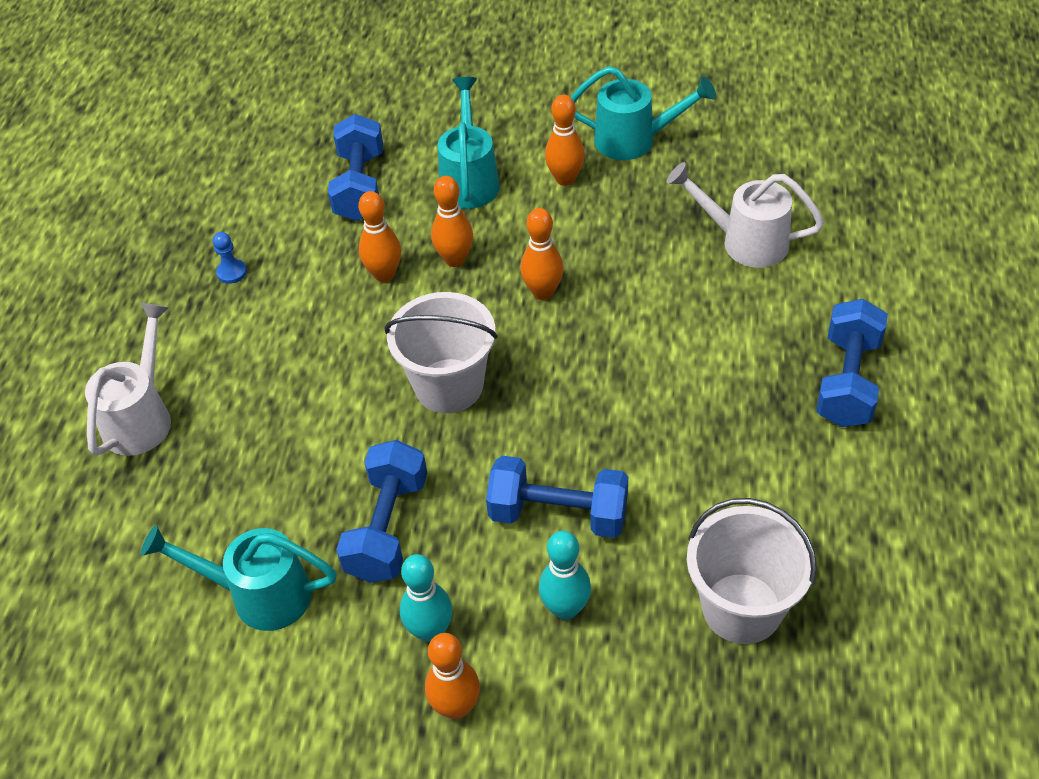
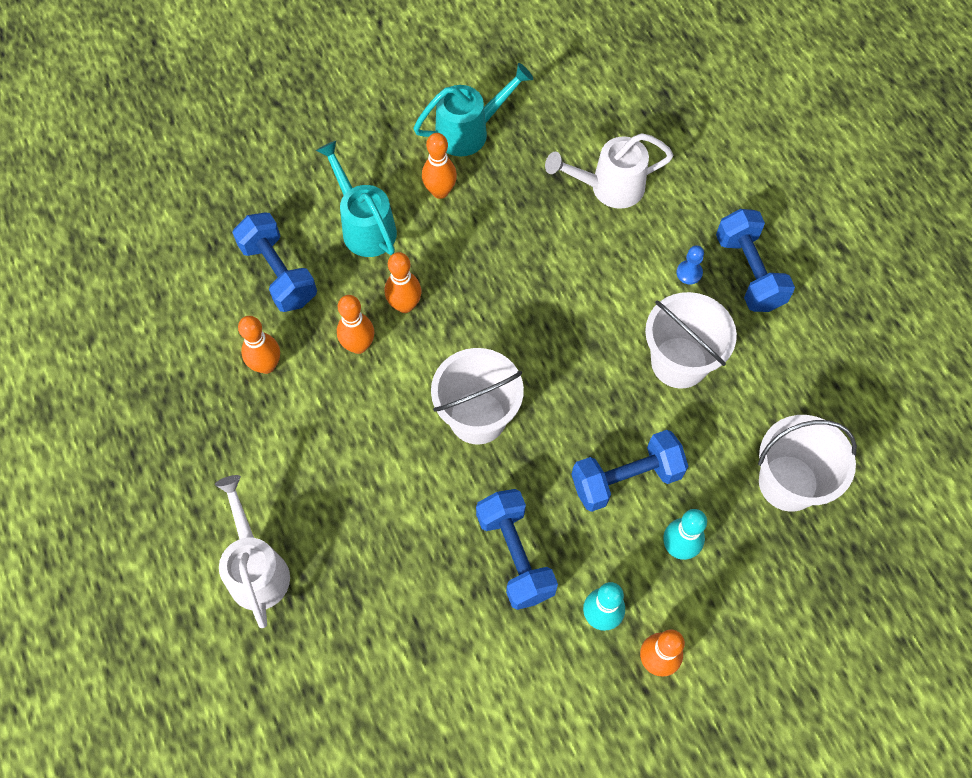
camera: 35 degrees left, 15 degrees up
turquoise watering can [141,525,337,631] -> none
blue pawn [213,232,247,284] -> blue pawn moved to [676,245,704,284]
orange bowling pin [520,208,564,300] -> orange bowling pin moved to [238,316,280,374]
none -> white bucket [645,292,737,389]

